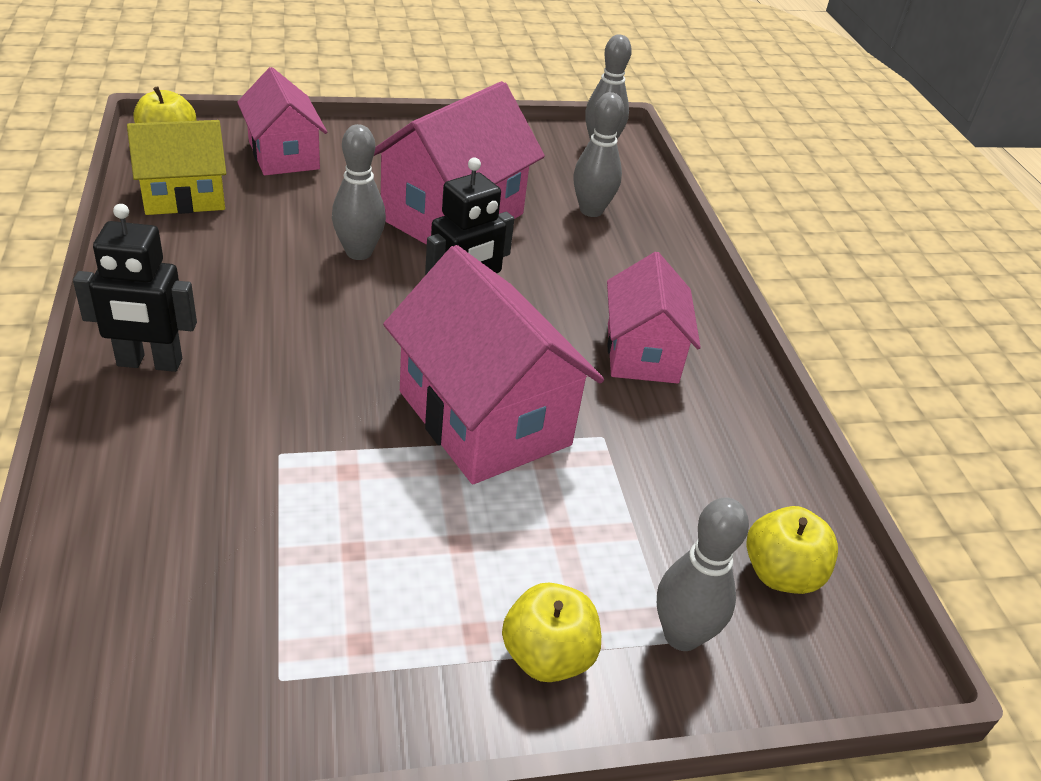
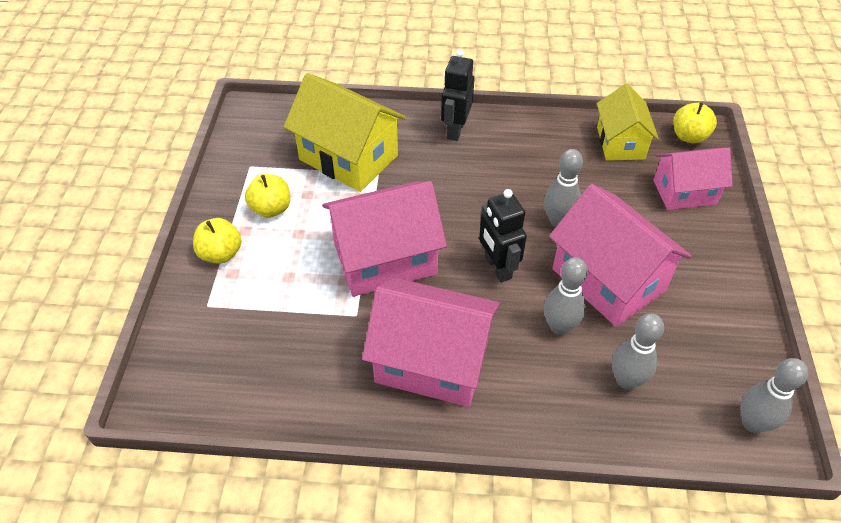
camera: 110 degrees right, 10 degrees up
pink house [607,252,701,384] -> pink house [362,278,500,407], size x1.57
grey bowling pin [657,497,749,651] -> grey bowling pin moved to [544,257,588,335]
yellow apple [746,506,838,594] -> yellow apple moved to [245,174,291,218]
none -> yellow house [284,73,406,192]

